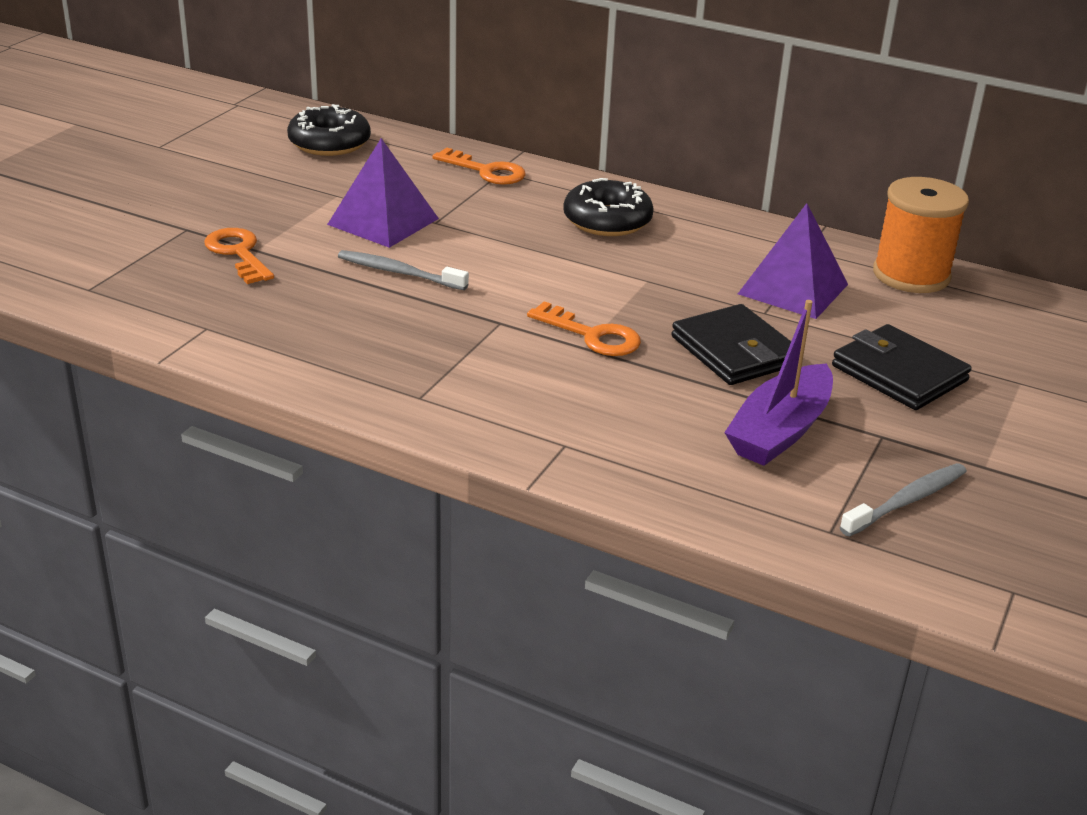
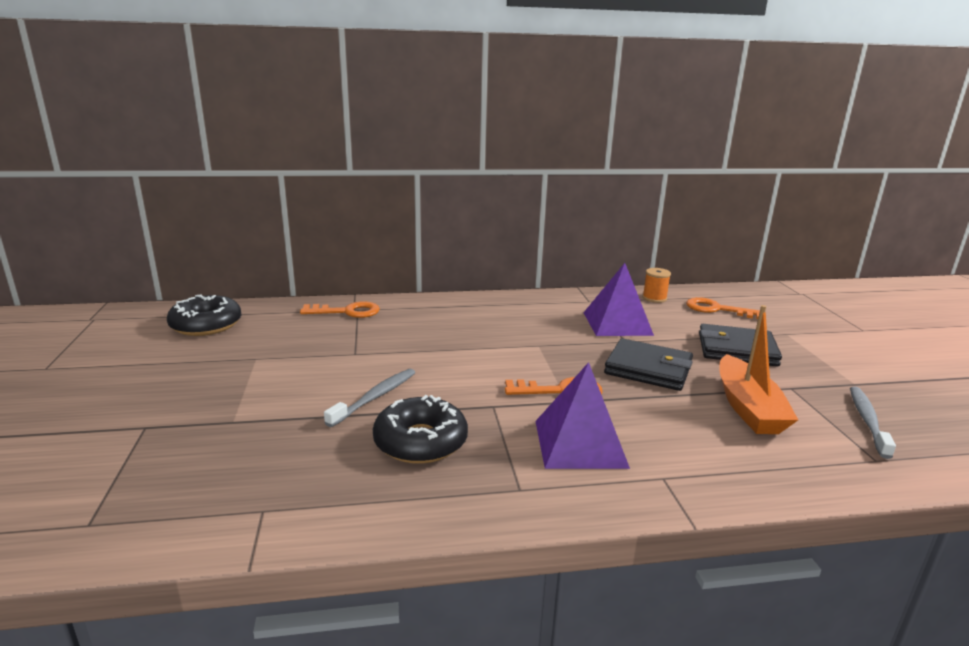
camera: 35 degrees left, 10 degrees down
orange key [204,228,274,284] -> orange key moved to [686,297,760,319]
purple pyramid [327,138,439,248] -> purple pyramid moved to [536,362,630,469]
grey toothbrush [338,250,469,290] -> grey toothbrush turned 135 degrees clockwise [324,369,415,427]
black donut [563,178,654,236] -> black donut moved to [373,395,468,464]
purple boat [724,300,833,466] -> orange boat [719,305,798,434]
orange spool [873,177,969,293] -> orange spool [642,268,671,303], size x0.50

